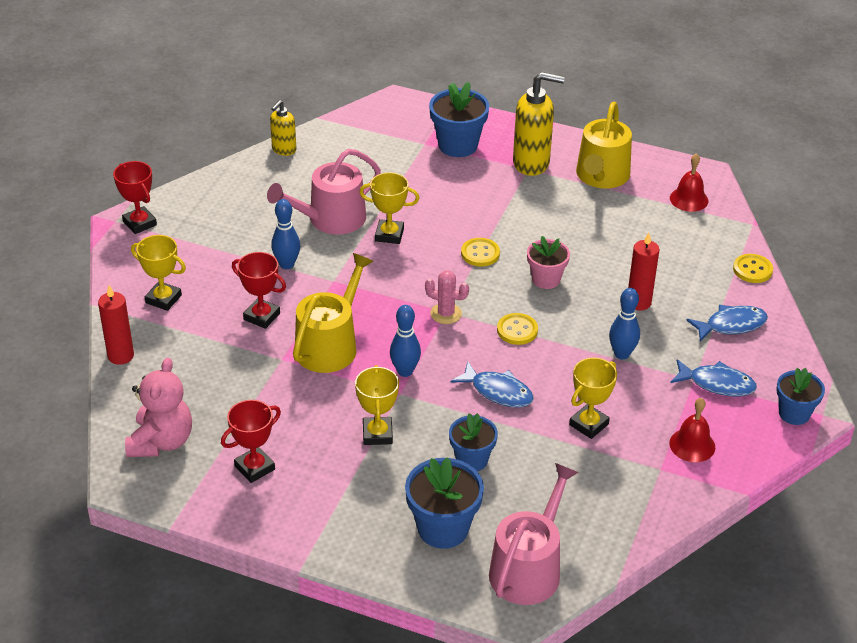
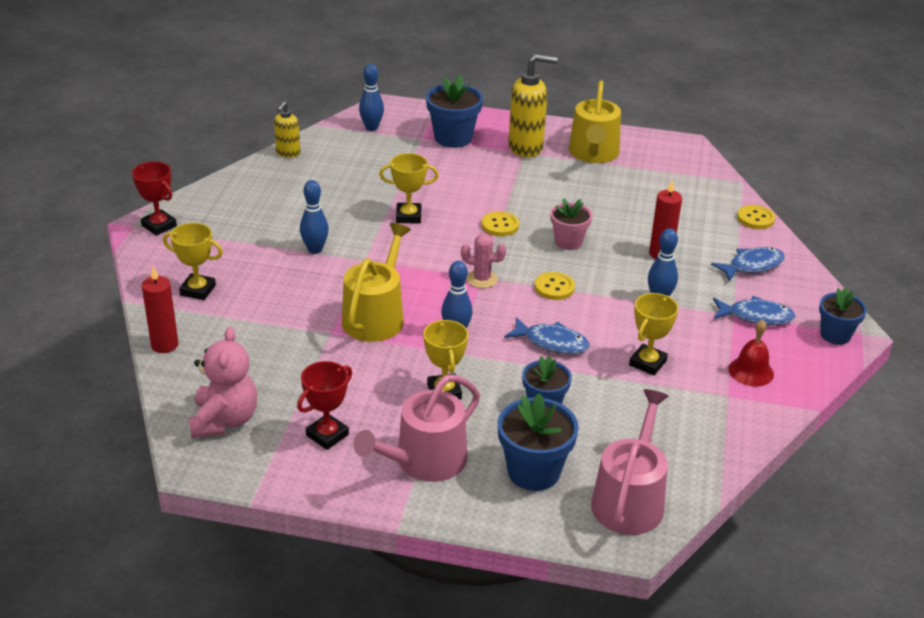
camera: 10 degrees left, 5 degrees down
red trophy [232,252,286,329] -> none
pink watering can [267,149,381,235] -> pink watering can moved to [354,375,480,482]
red bell [670,153,708,212] -> none
none -> blue bowling pin [359,64,384,131]

